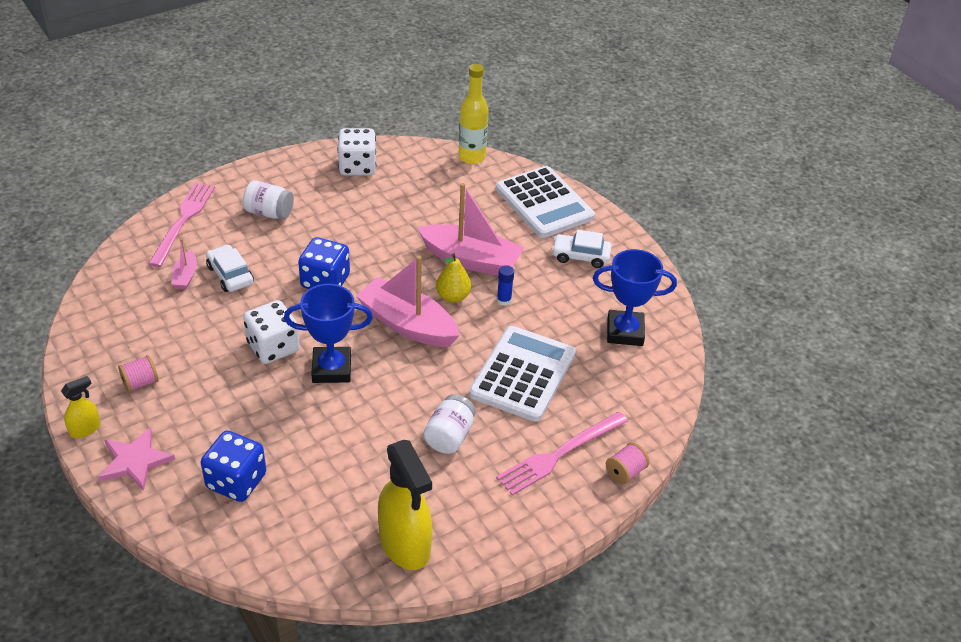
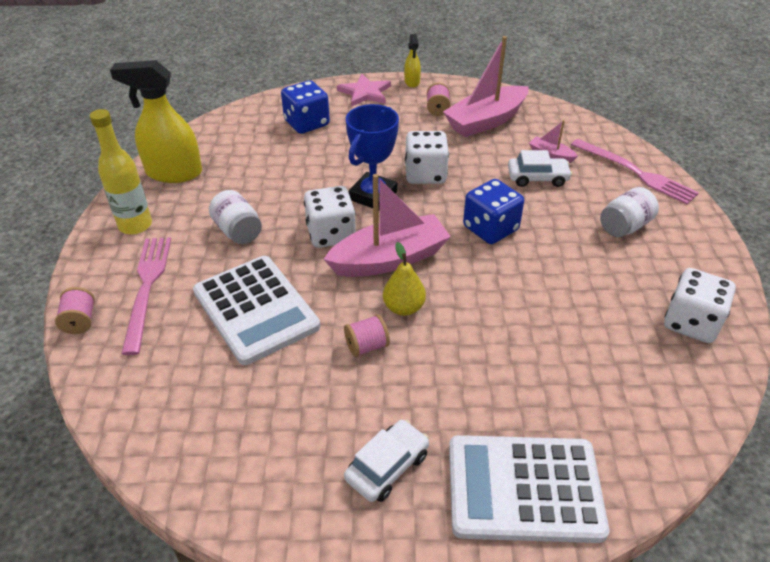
camera: 125 degrees right, 0 degrees up
pink boat [417,183,524,276] -> pink boat moved to [443,36,529,137]
yellow bottle [458,64,489,164] -> yellow bottle moved to [90,109,152,235]
blue glue stick [497,265,514,306] -> pink spool [344,314,390,357]
blue trophy [593,249,677,346] -> none
none -> white dice [304,186,356,248]

